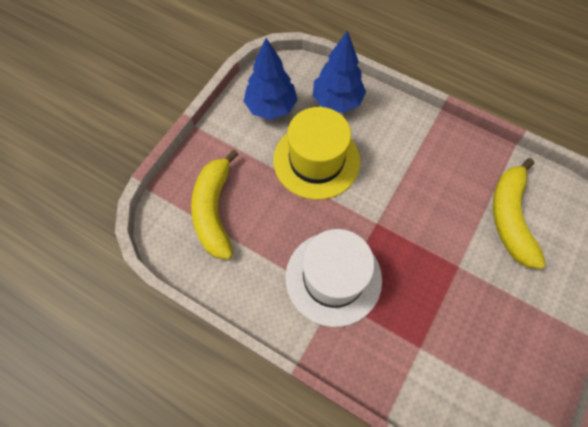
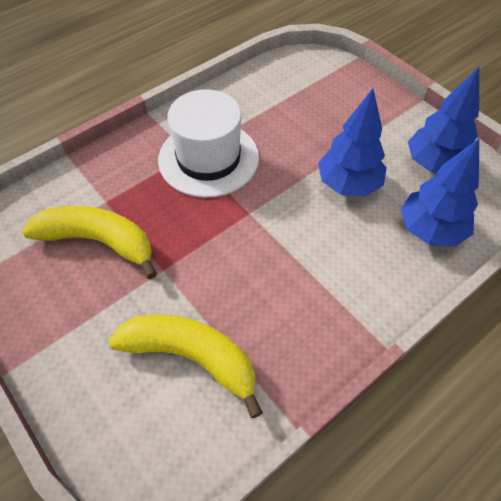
camera: 110 degrees right, 10 degrees down
yellow banana [191,150,239,259] -> yellow banana moved to [22,206,157,279]
yellow hat [273,107,360,200] -> blue tree [318,88,387,196]

